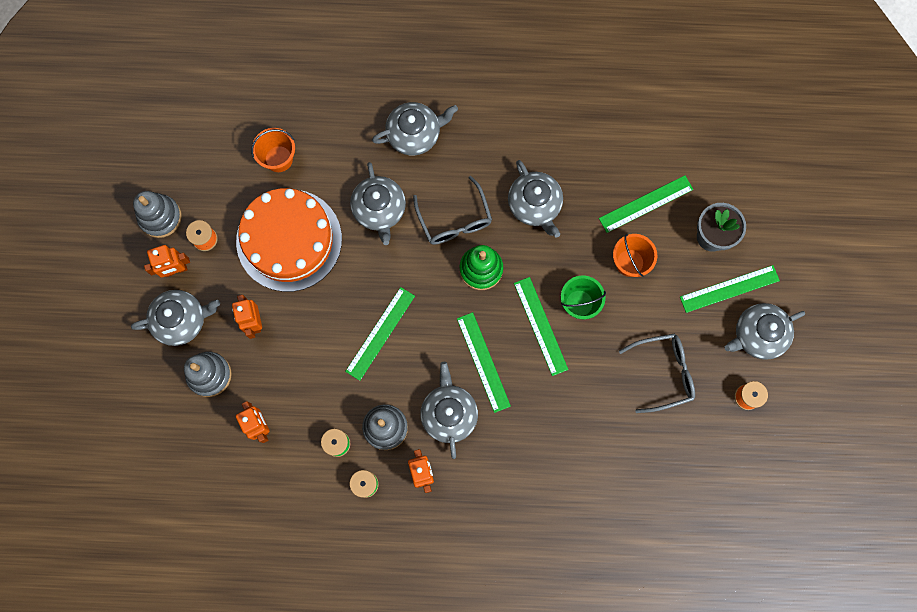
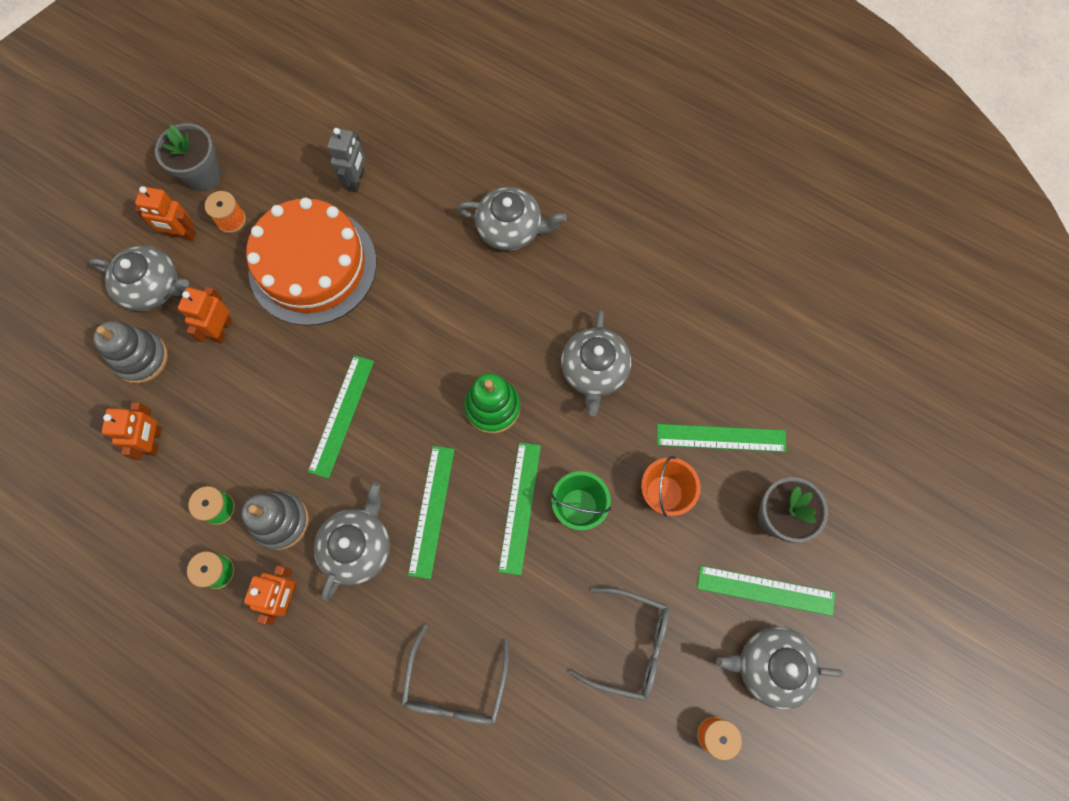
camera: 30 degrees right, 5 degrees down
grey stacking toy [133,191,182,238] -> grey flower pot [155,123,222,191]
orange bucket [251,128,295,172] -> grey robot [327,128,365,193]
green ruler [345,287,415,381] -> green ruler turned 45 degrees counterclockwise [308,355,374,479]
grey teapot [350,162,406,245] -> none
grey glasses [413,176,492,245] -> grey glasses moved to [401,624,509,725]

